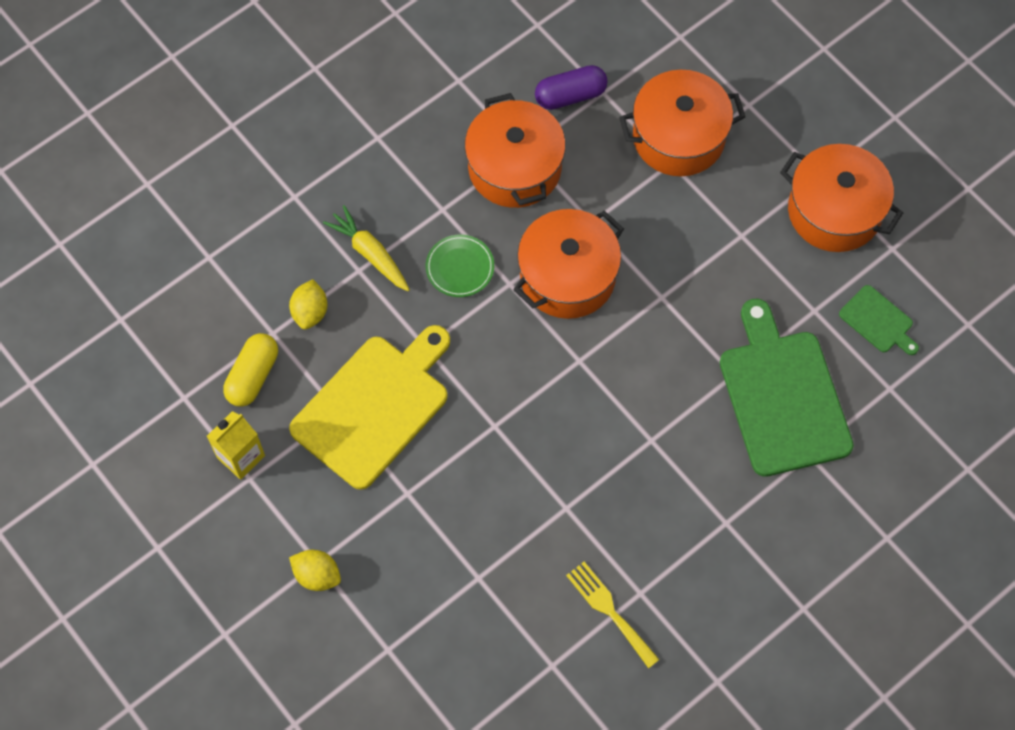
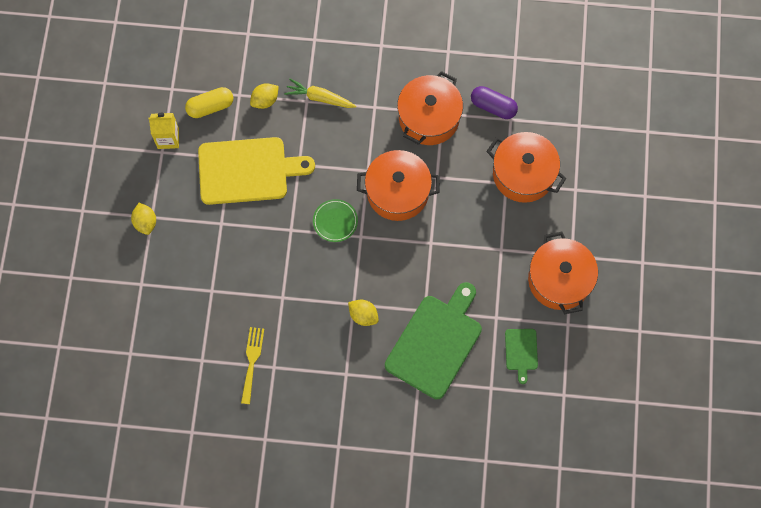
camera: 45 degrees right, 5 degrees up
yellow carrot [323,205,410,291] -> yellow carrot turned 75 degrees counterclockwise [284,79,356,108]
green plate [426,234,494,297] -> green plate moved to [313,199,358,242]
none -> yellow lemon [348,300,379,326]

